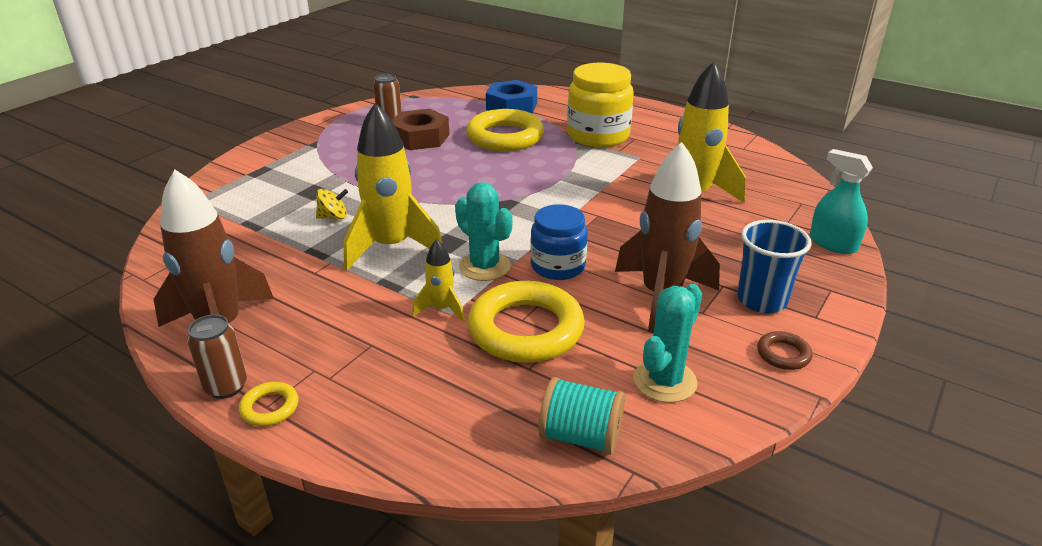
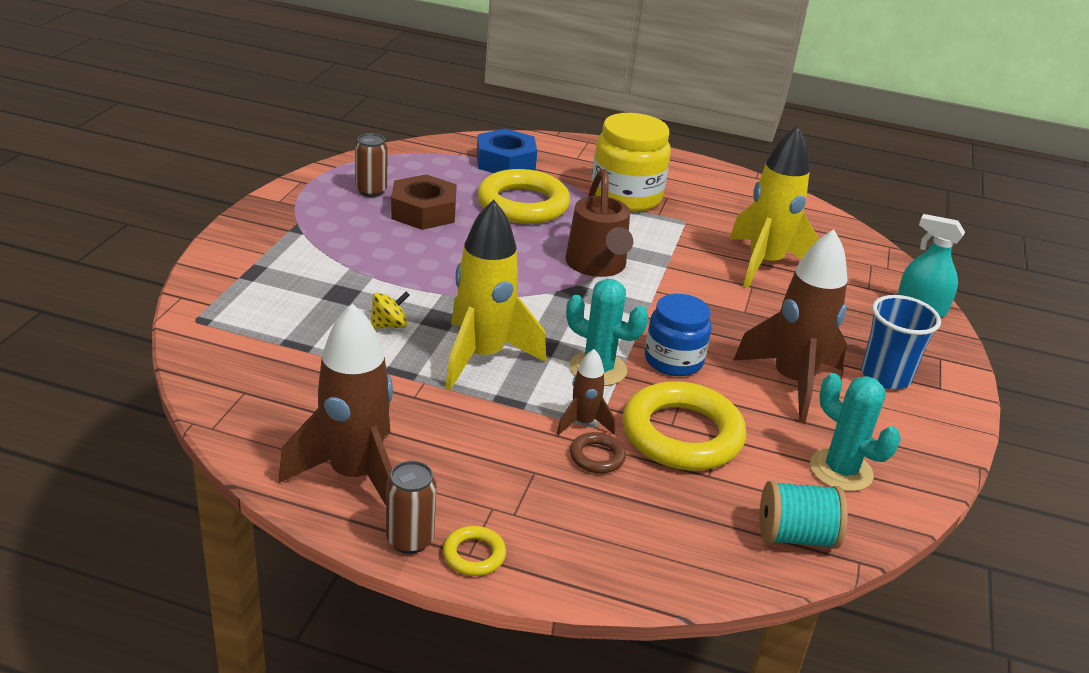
camera: 20 degrees left, 0 degrees up
yellow rocket [412,239,465,322] -> brown rocket [557,349,615,435]
turquoise cactus [633,284,702,403] -> turquoise cactus turned 60 degrees counterclockwise [810,373,900,492]
brown ring [757,331,813,370] -> brown ring moved to [570,432,626,473]
none -> brown watering can [565,169,633,277]

